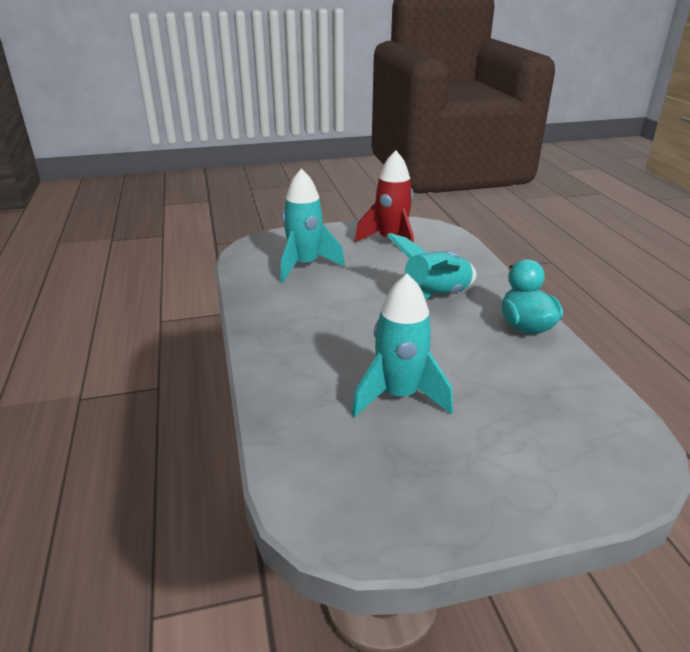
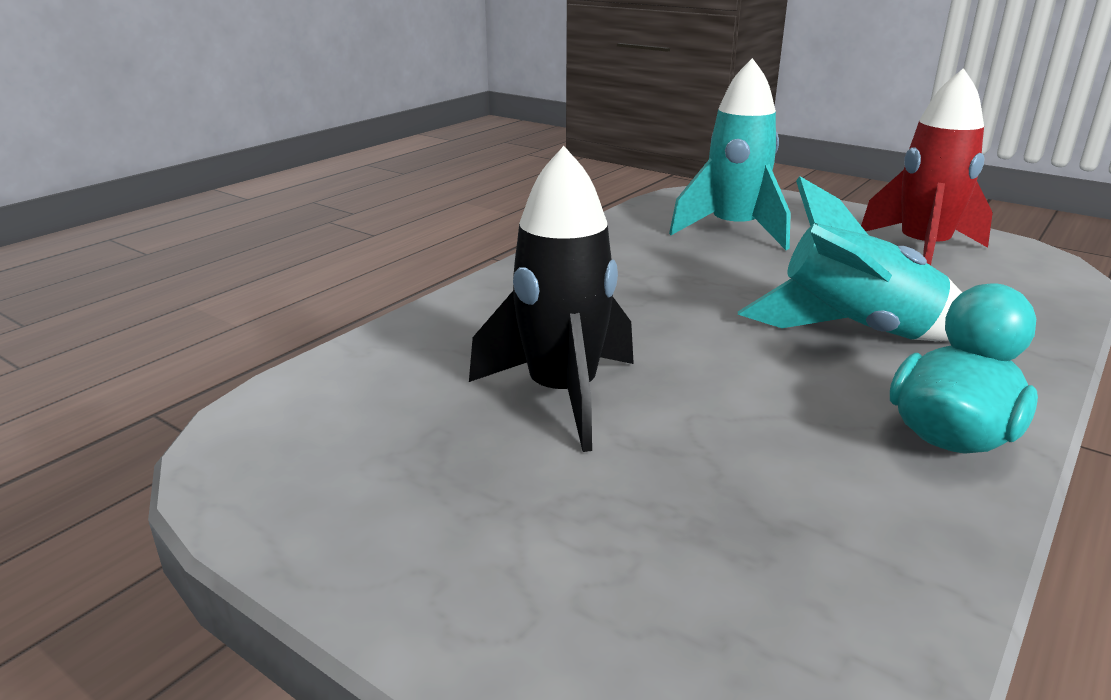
camera: 50 degrees right, 5 degrees down
turquoise rocket [352,273,453,417] -> black rocket [469,146,634,452]

